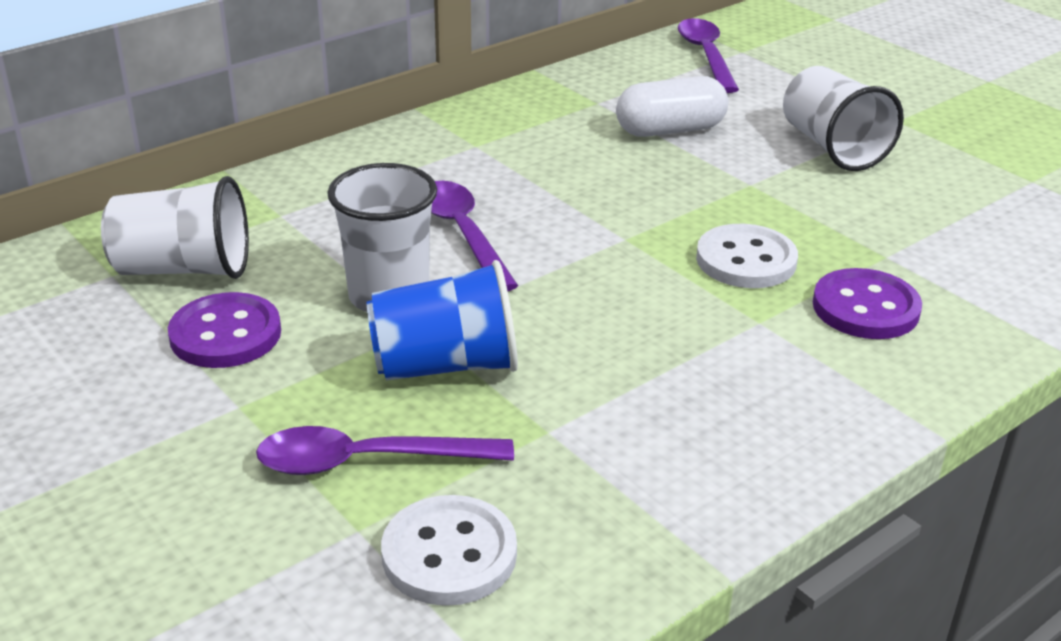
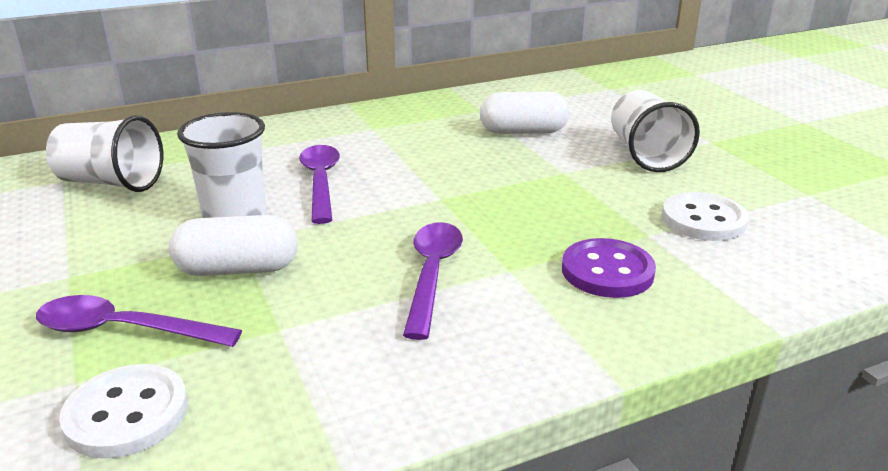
camera: 15 degrees right, 5 degrees down
purple button [168,292,281,368] -> none
blue cup [366,260,518,380] -> white capsule [169,215,298,276]
purple spoon [678,18,739,93] -> purple spoon moved to [403,222,463,340]
white button [696,224,798,288] -> white button moved to [662,192,749,241]

